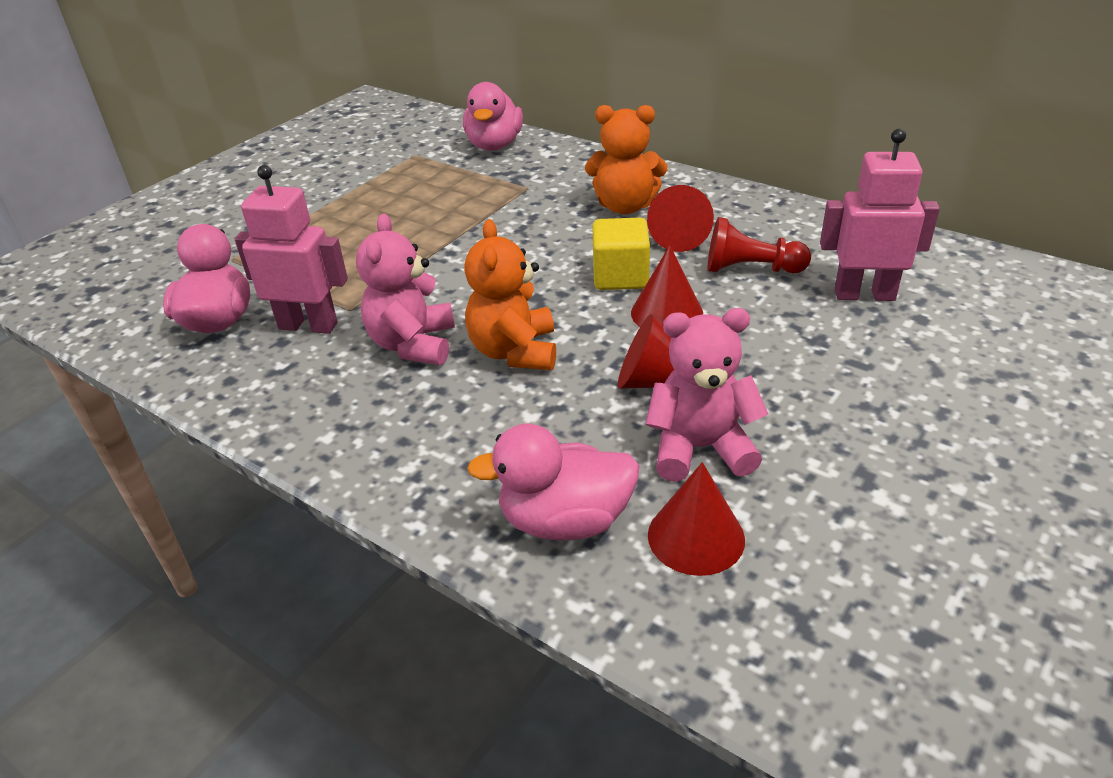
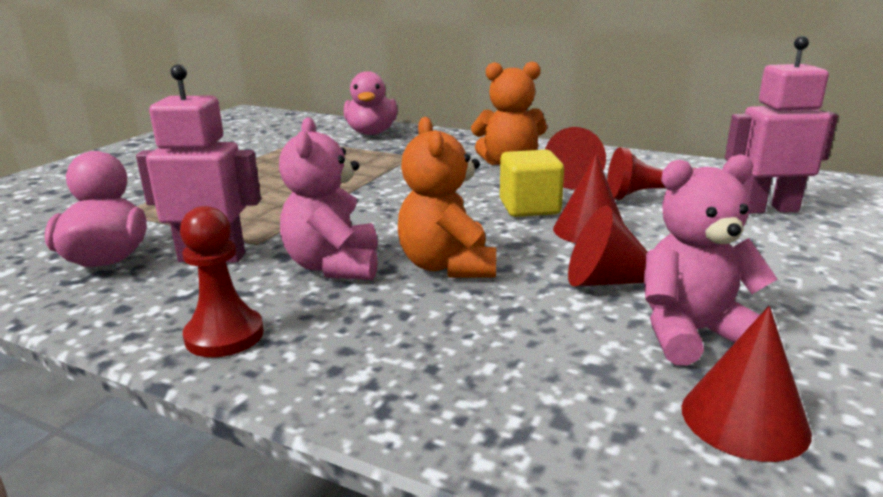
camera: 10 degrees left, 15 degrees down
pink duck [467,424,639,540] -> none
none -> red pawn [180,206,264,357]

